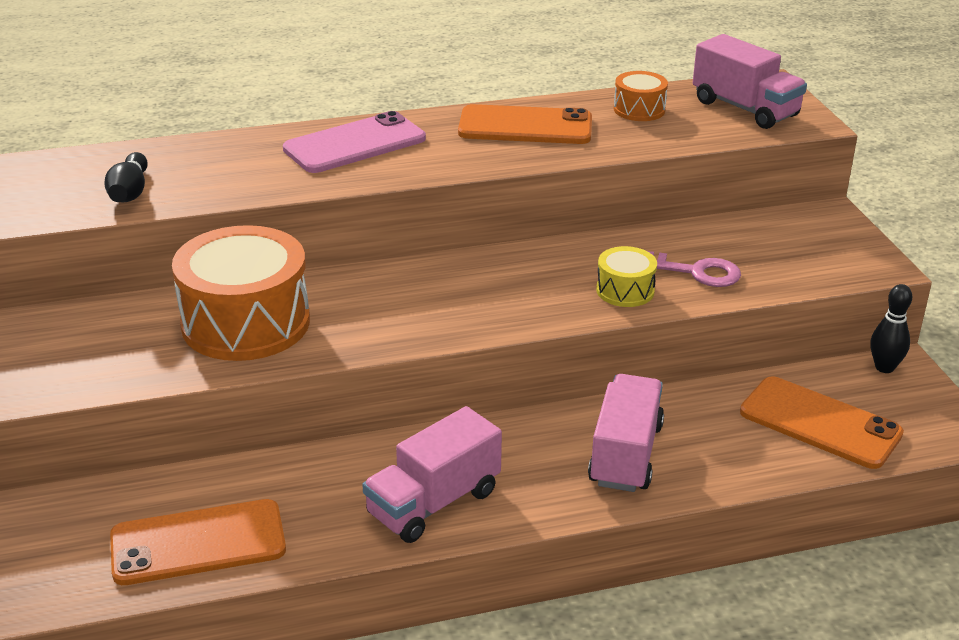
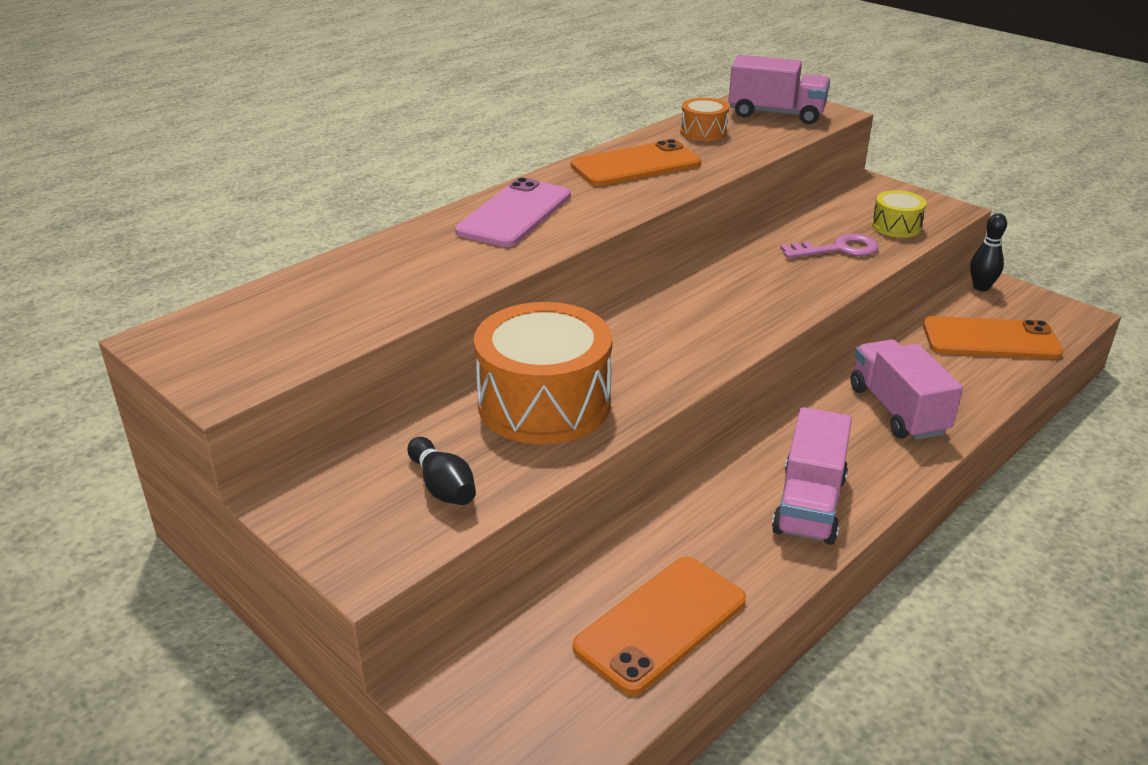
camera: 30 degrees left, 0 degrees up
black bowling pin [104,152,148,202] -> black bowling pin moved to [407,437,476,505]
yellow drum [596,246,657,307] -> yellow drum moved to [872,190,927,238]

